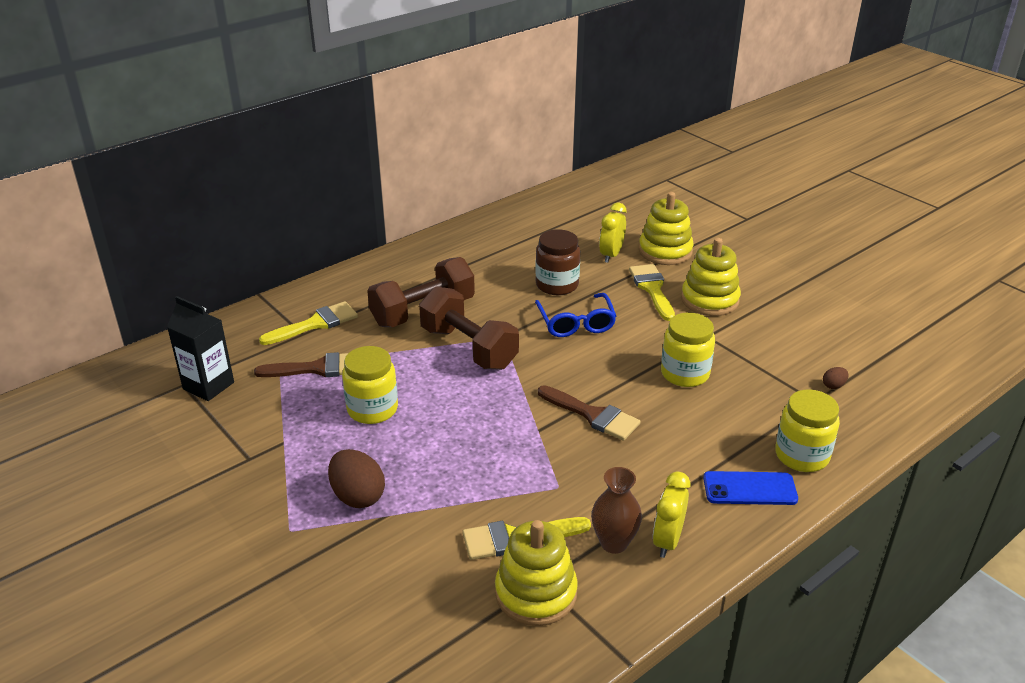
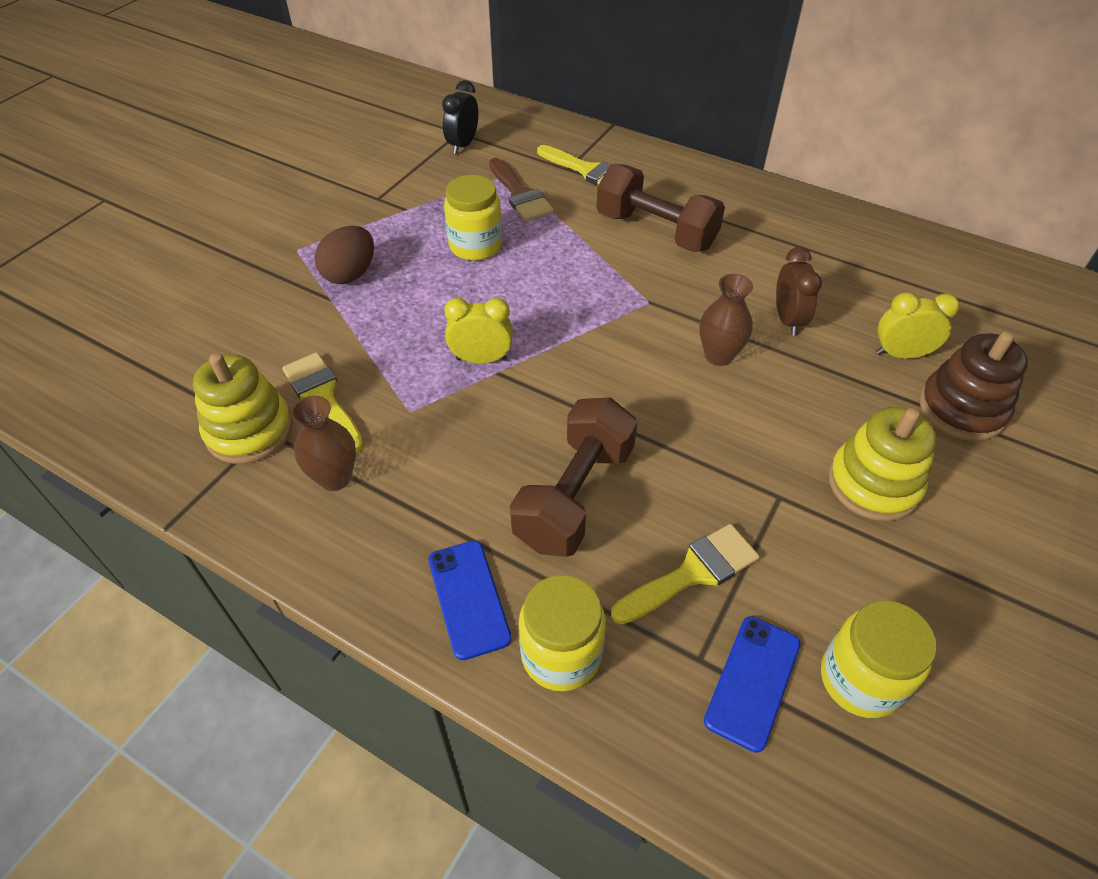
camera: 70 degrees right, 15 degrees up
black carton [167,296,234,401] -> black clock [442,80,479,154]
brown dumbbell [419,287,519,370] -> brown dumbbell moved to [510,397,638,557]
brown jar [535,229,580,295] -> brown clock [776,247,822,336]
blue glasses [535,293,616,337] -> brown vase [700,274,753,366]
brown brush [538,385,641,441] -> none
yellow brush [629,264,675,321] -> yellow brush moved to [611,524,760,625]
yellow stacking toy [639,192,694,265] -> brown stacking toy [919,331,1028,441]
yellow clock [653,471,690,558] -> yellow clock moved to [444,298,513,364]
yellow jar [661,312,715,387] -> yellow jar moved to [821,600,937,718]
brown egg [823,367,848,389] -> blue phone [704,616,801,753]

